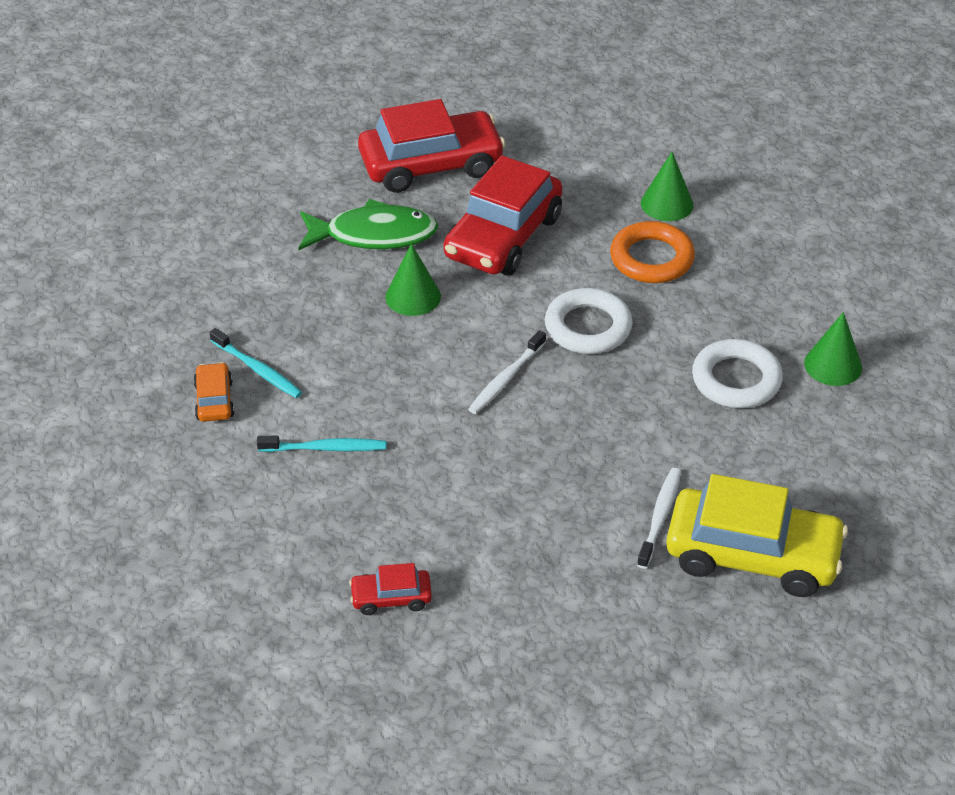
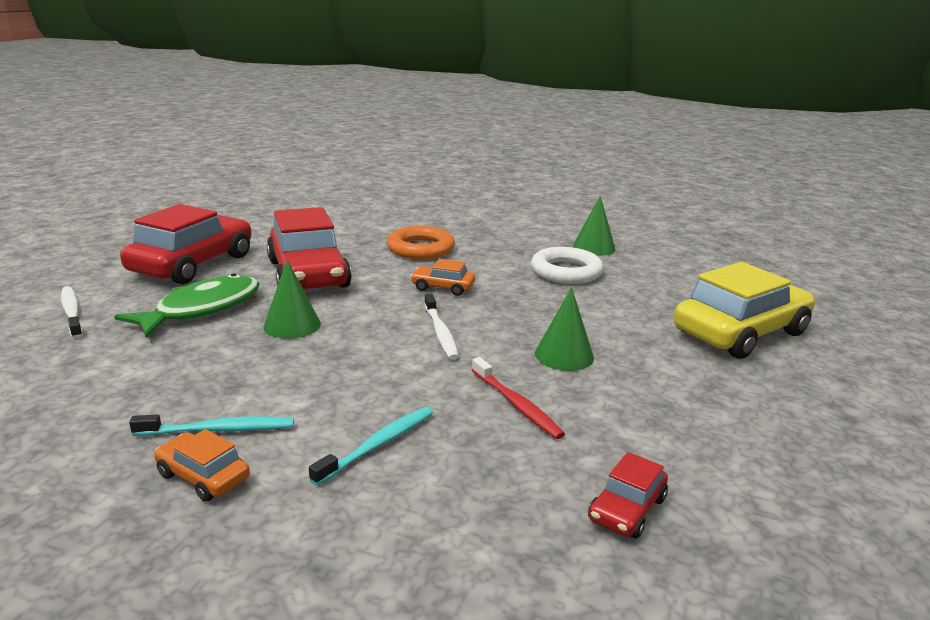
camera: 50 degrees left, 20 degrees down
white ring [545,288,633,354] -> orange car [411,259,475,296]
white toothbrush [637,468,681,569] -> white toothbrush moved to [61,286,83,338]
green cone [641,152,694,221] -> green cone moved to [535,287,594,371]
none -> red toothbrush [472,357,565,439]

